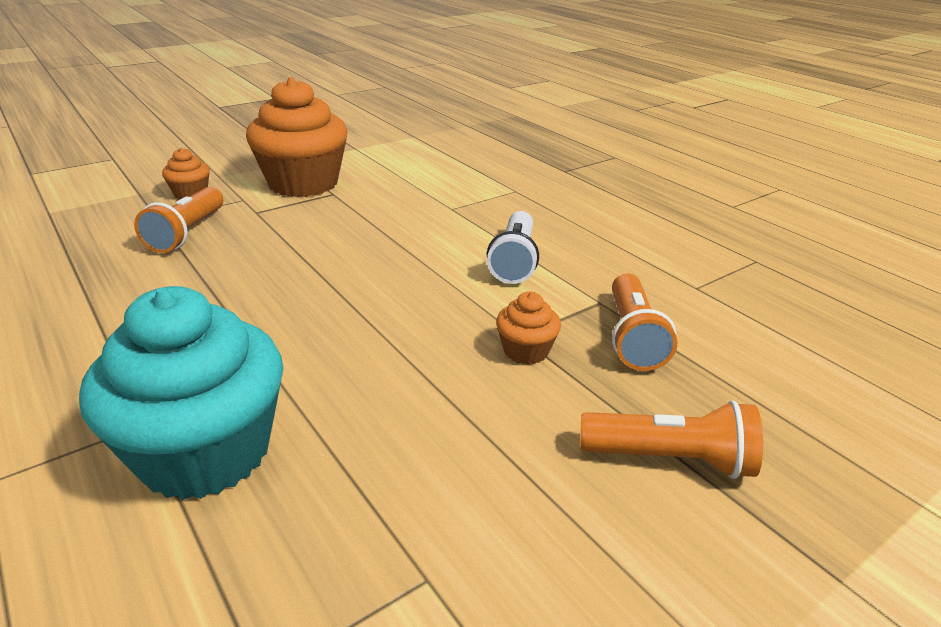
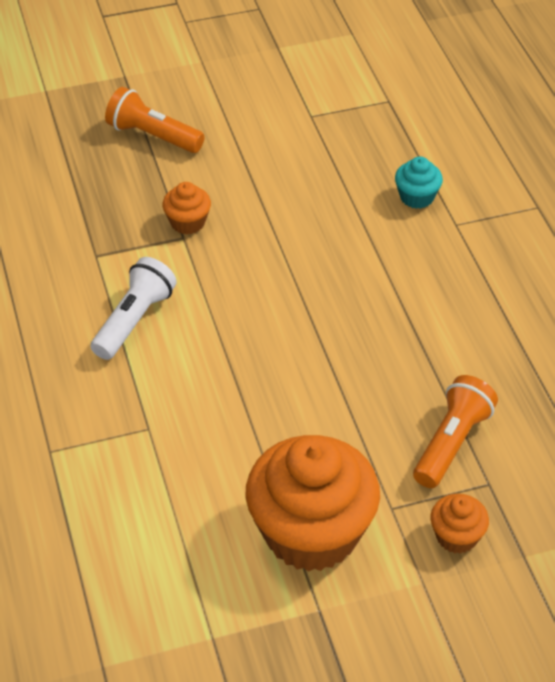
camera: 160 degrees left, 15 degrees up
turquoise cupcake [79,286,283,500] -> turquoise cupcake [395,156,443,209], size x0.44
orange flashlight [612,273,677,371] -> none

